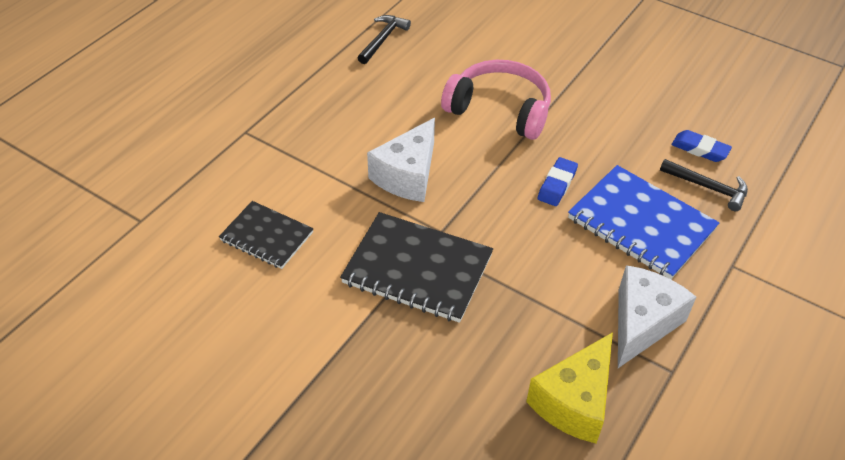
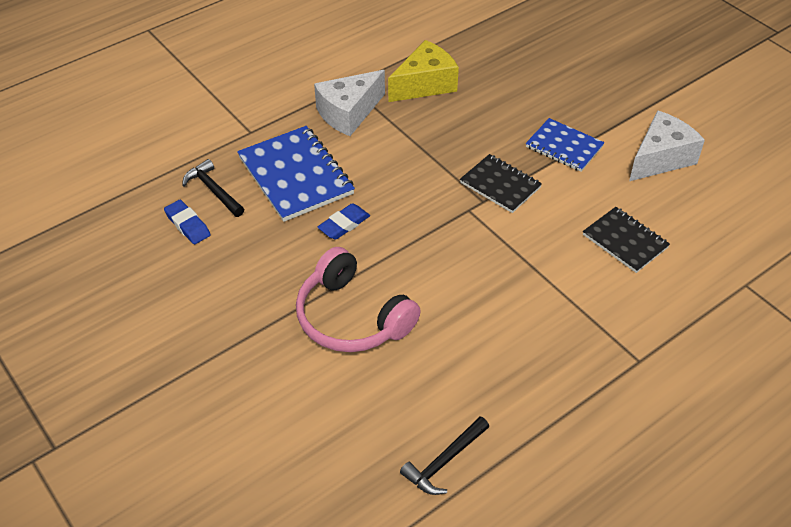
camera: 160 degrees left, 0 degrees up
black notebook [340,212,493,323] -> black notebook [460,154,542,213], size x0.62
white cheese [367,118,435,202] -> white cheese moved to [629,110,705,181]
none -> blue notebook [526,118,605,172]

